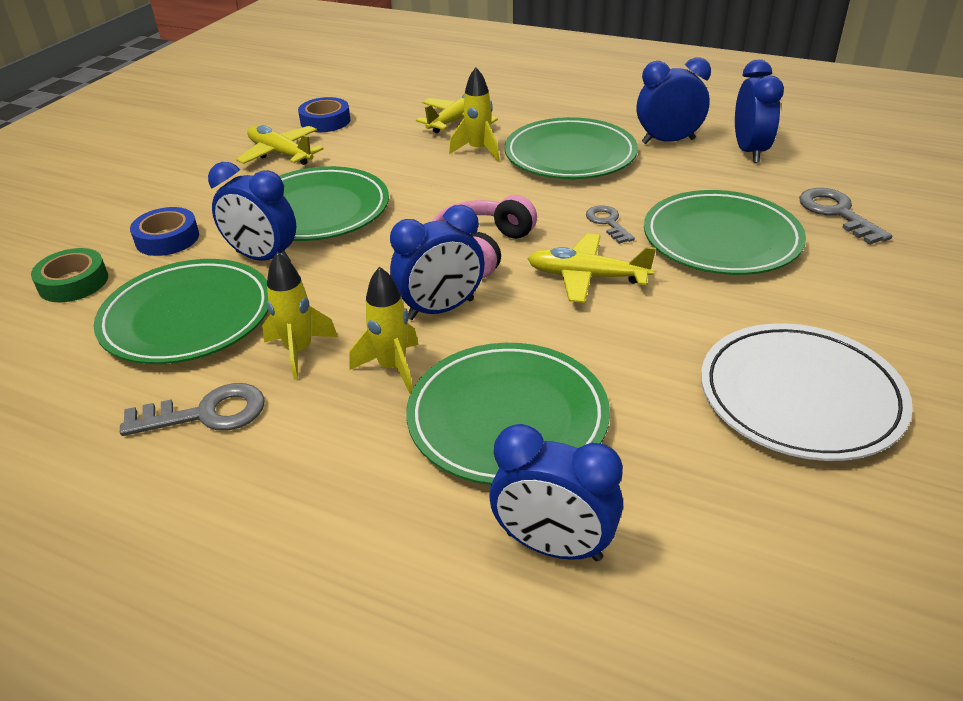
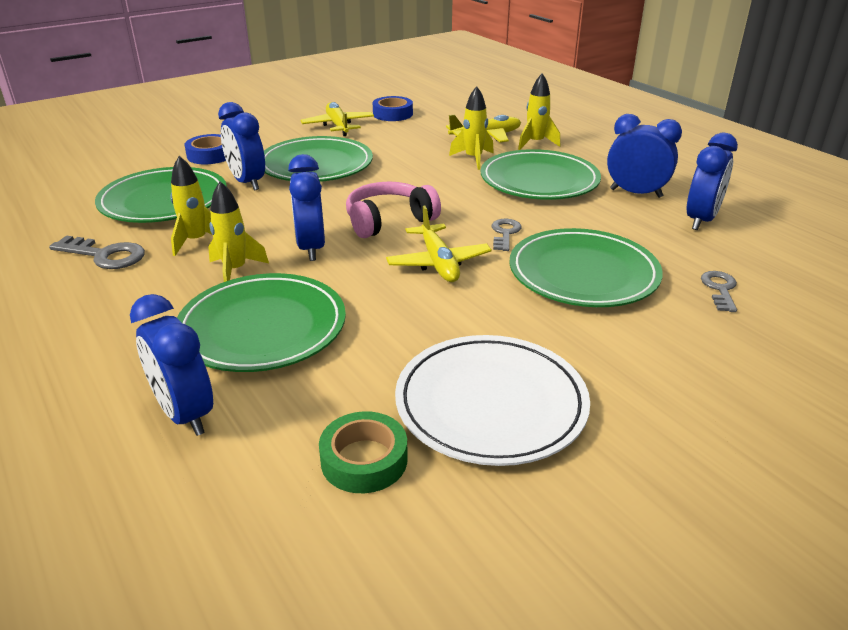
camera: 30 degrees right, 5 degrees down
green tape [31,248,108,302] -> green tape moved to [319,411,408,493]
blue clock [390,205,485,320] -> blue clock turned 75 degrees clockwise [288,154,325,261]
yellow plane [528,234,656,303] -> yellow plane turned 150 degrees counterclockwise [386,206,492,282]
grey key [799,188,892,245] -> grey key [701,271,737,312], size x0.66
none -> yellow rocket [518,73,560,150]

